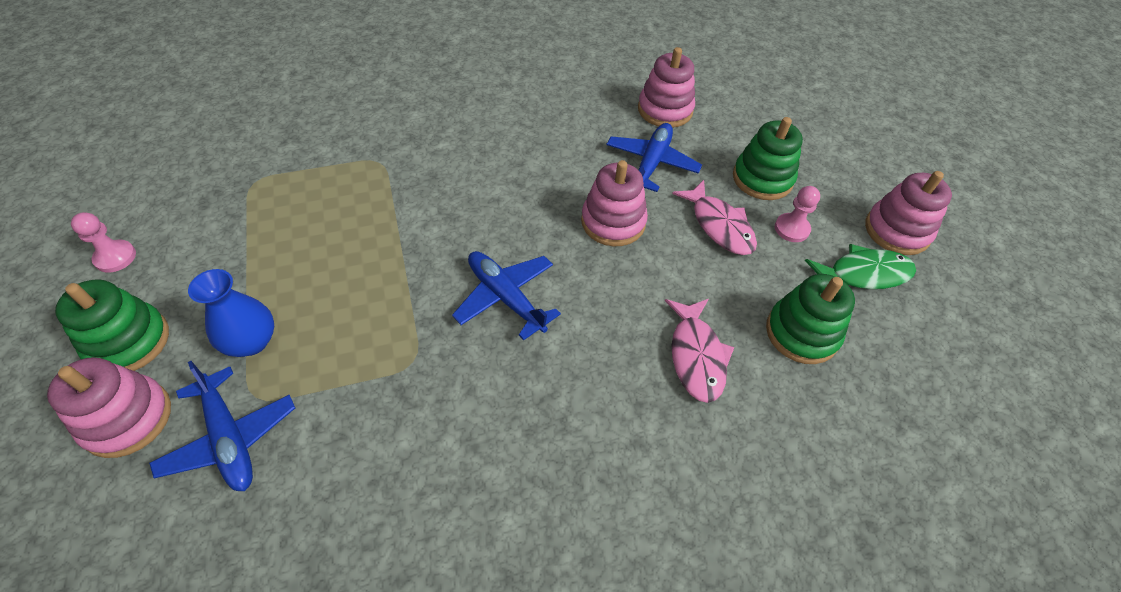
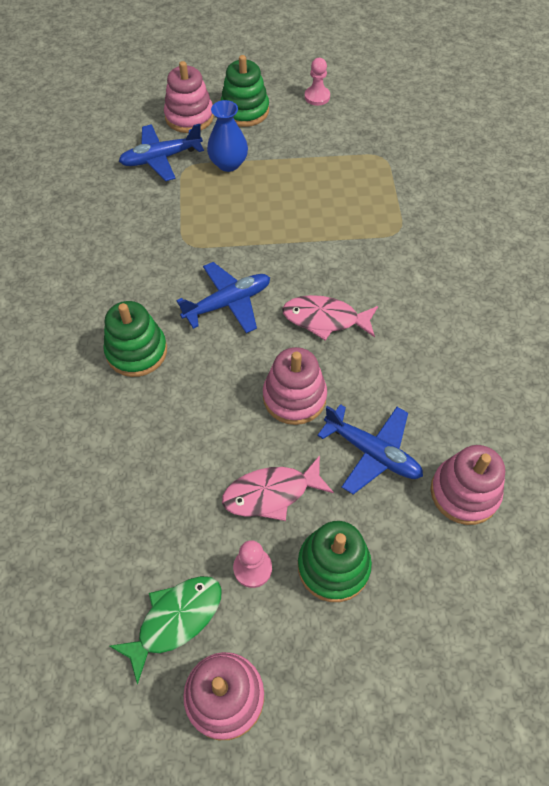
camera: 105 degrees right, 5 degrees up
pink fish [665,299,734,403] -> pink fish moved to [282,295,378,340]
green stacking toy [766,274,855,364] -> green stacking toy moved to [103,301,167,377]
green fish [805,244,916,289] -> green fish turned 135 degrees counterclockwise [109,576,222,684]

